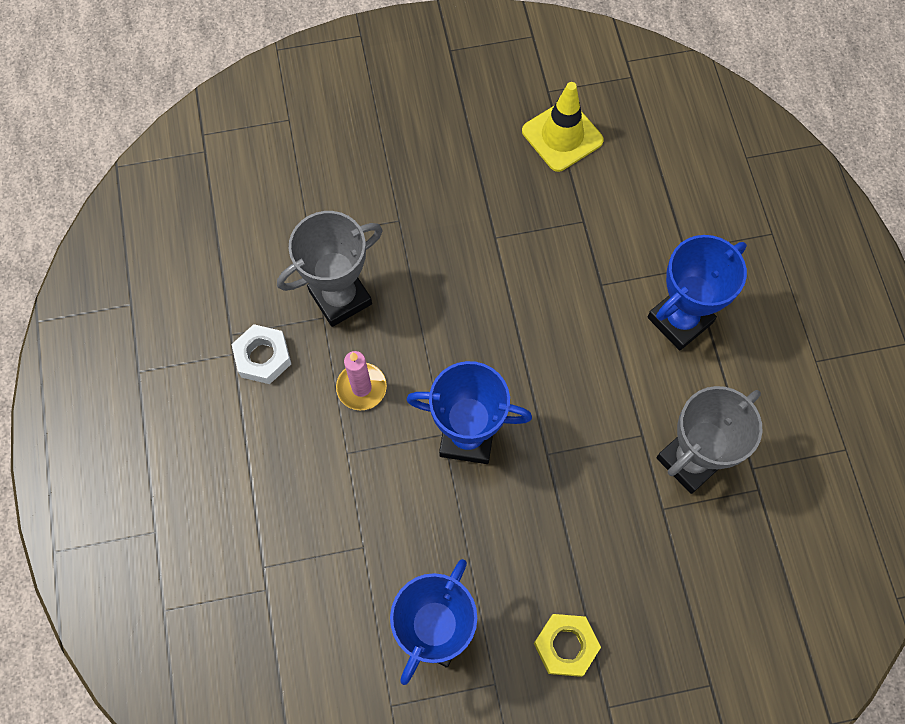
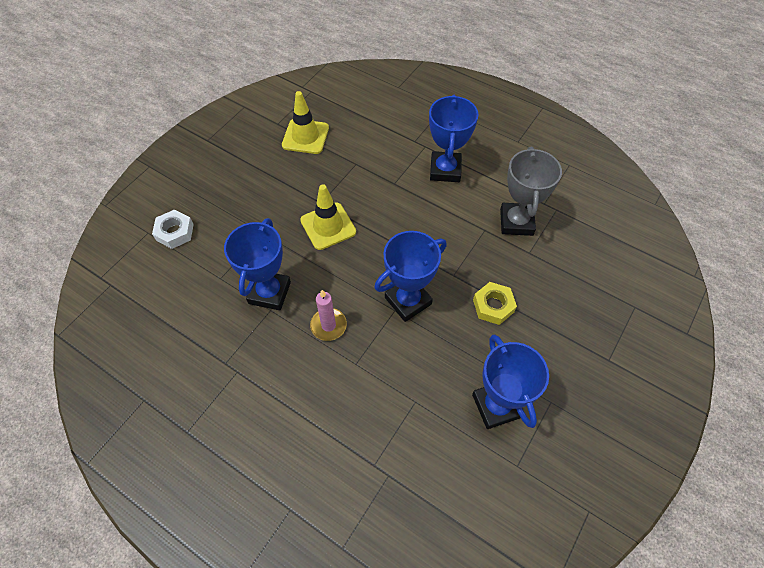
camera: 45 degrees left, 10 degrees down
white nut [232,324,291,384] -> white nut moved to [152,209,194,249]
grey trophy [277,211,383,327] -> blue trophy [224,218,291,310]
yellow nut [534,614,601,677] -> yellow nut moved to [473,282,517,325]
none -> yellow traffic cone [300,184,356,250]

